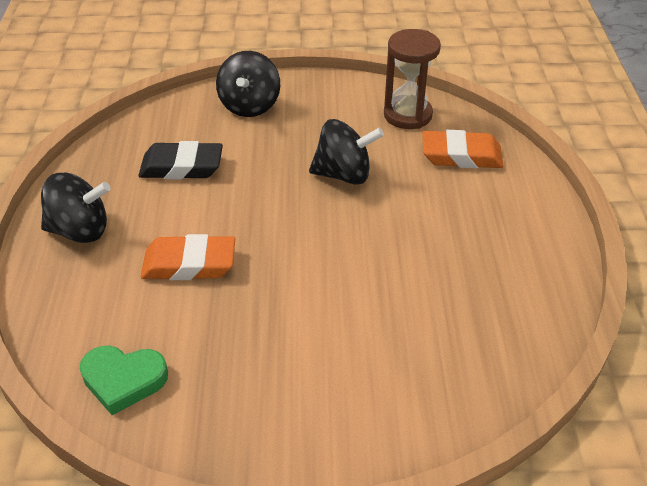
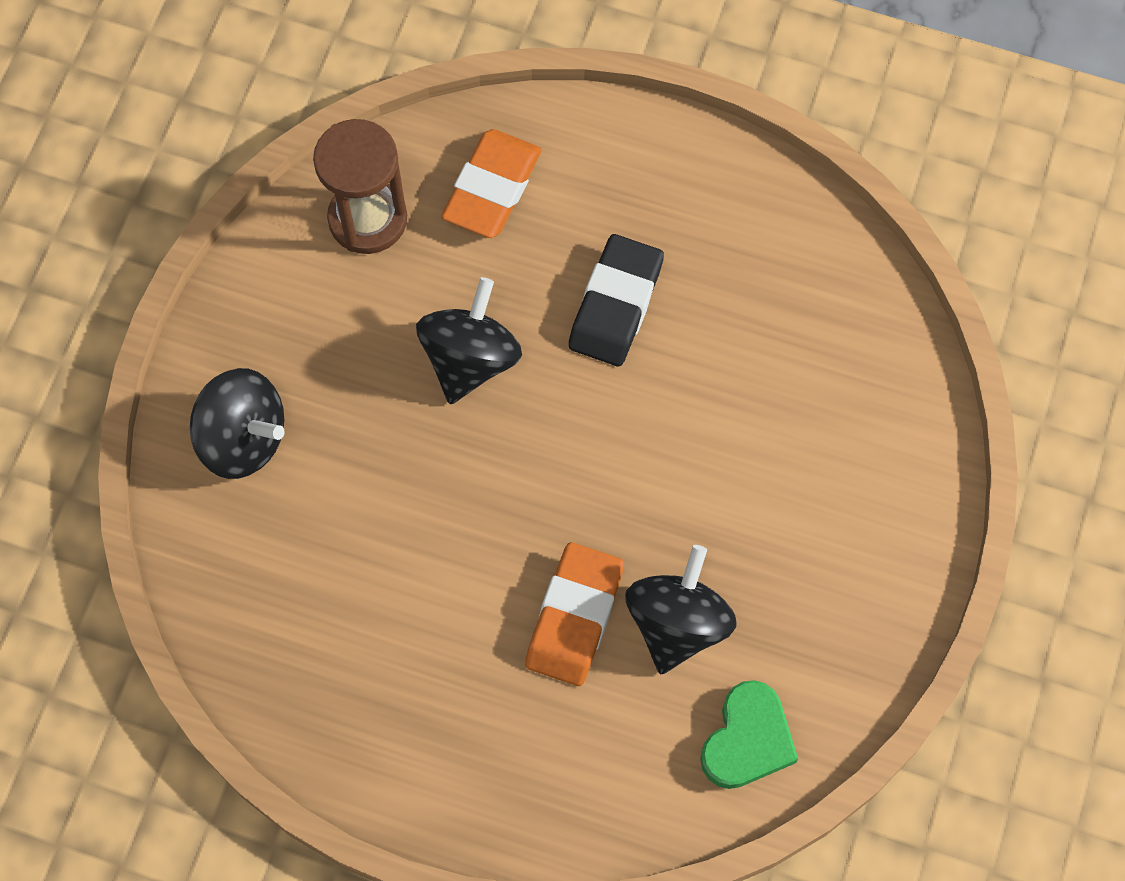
camera: 70 degrees left, 25 degrees up
black spinning top [41,173,111,243] -> black spinning top moved to [625,545,736,674]
black eraser [138,141,223,179] -> black eraser moved to [568,234,664,366]

